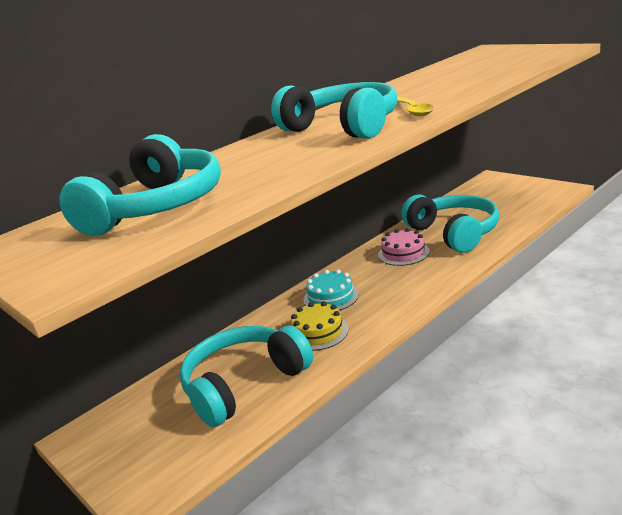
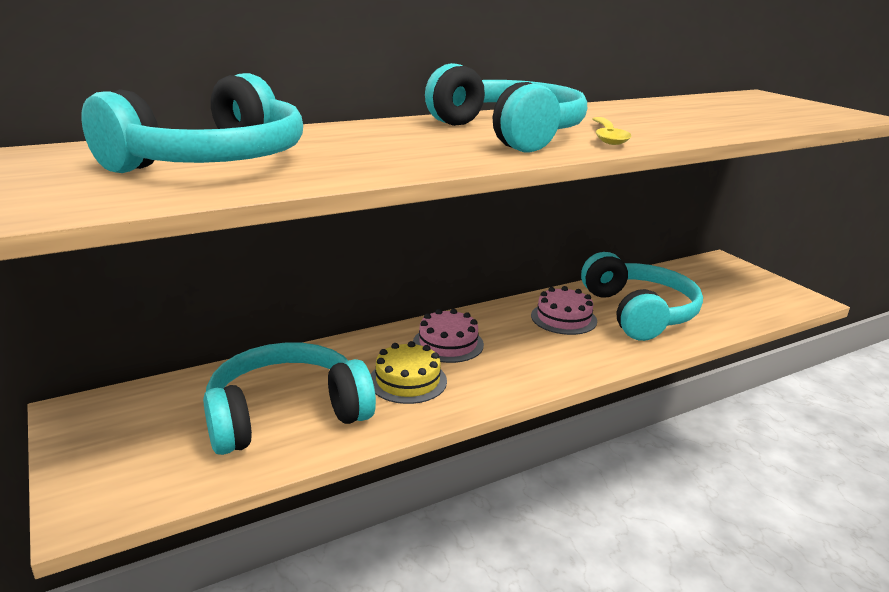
camera: 10 degrees right, 0 degrees up
turquoise cake [303,269,359,311] -> pink cake [413,309,484,363]

